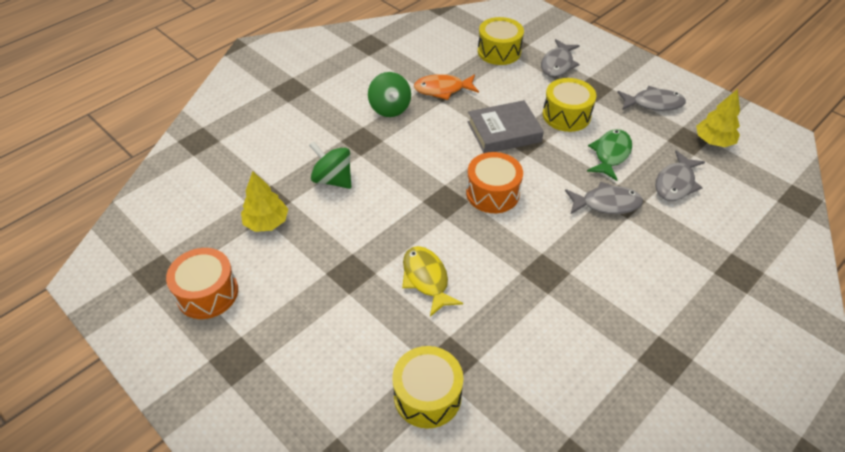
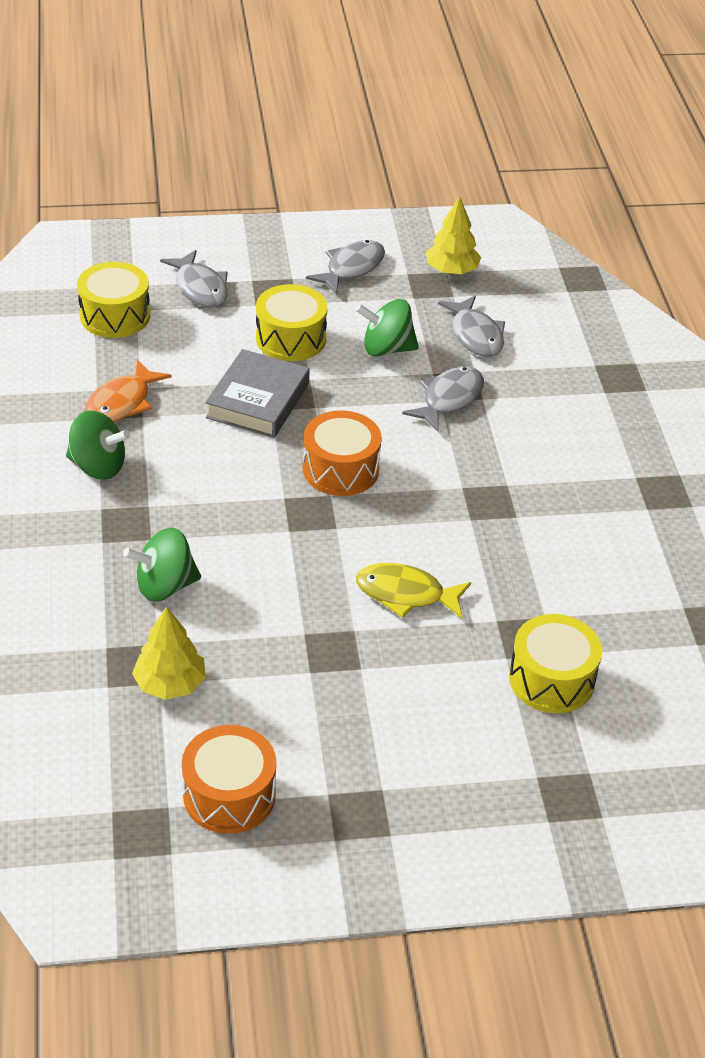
camera: 55 degrees left, 5 degrees down
green fish [587,129,632,181] -> green spinning top [356,299,419,356]

